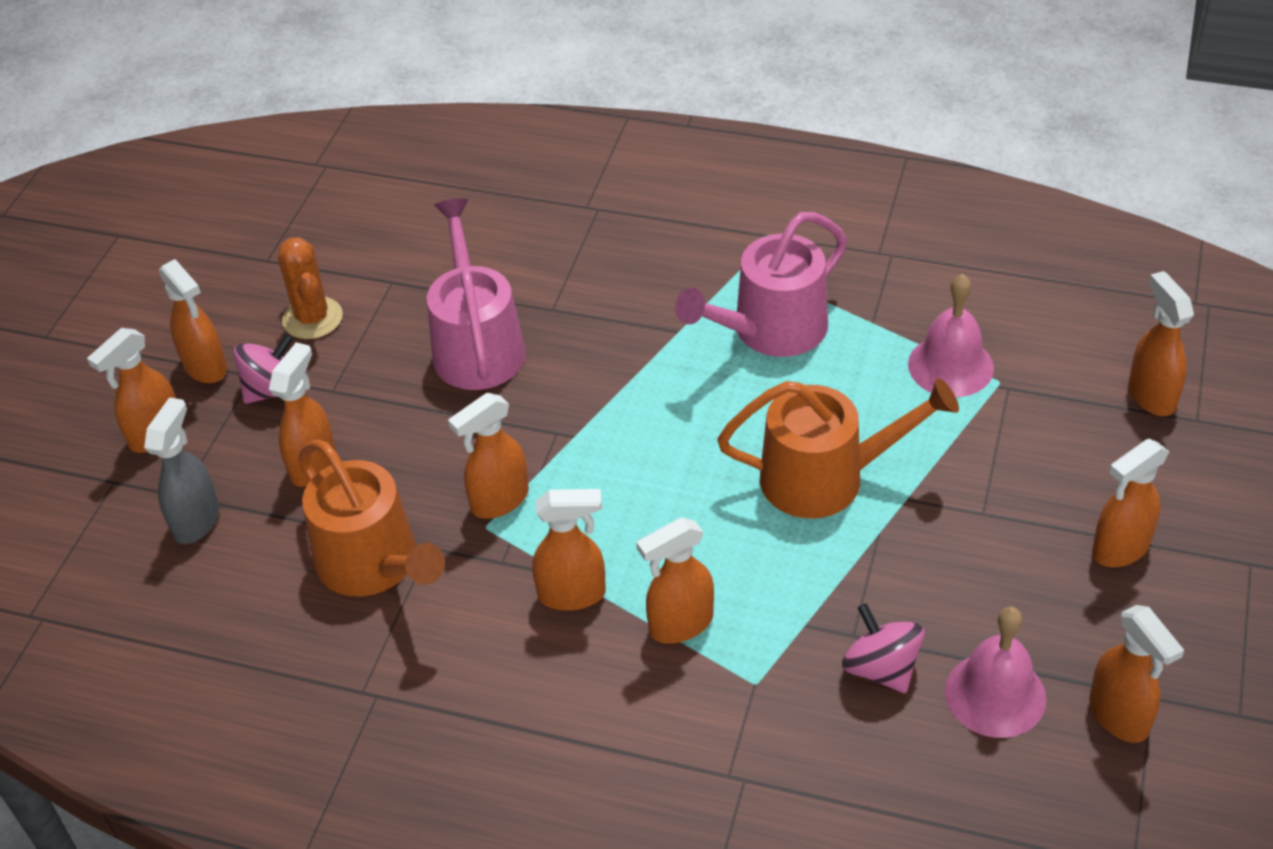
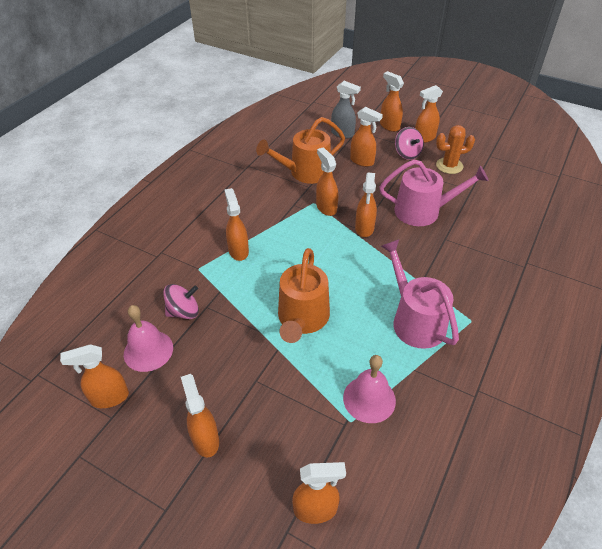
camera: 100 degrees right, 0 degrees up
orange spray bottle [532,489,606,611] -> orange spray bottle moved to [355,173,377,237]

